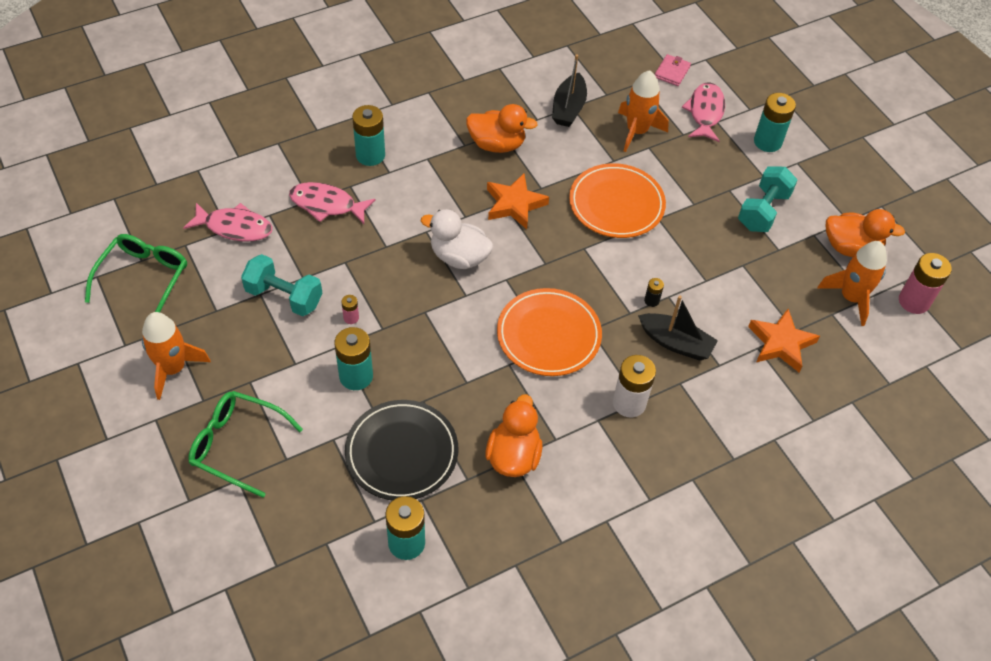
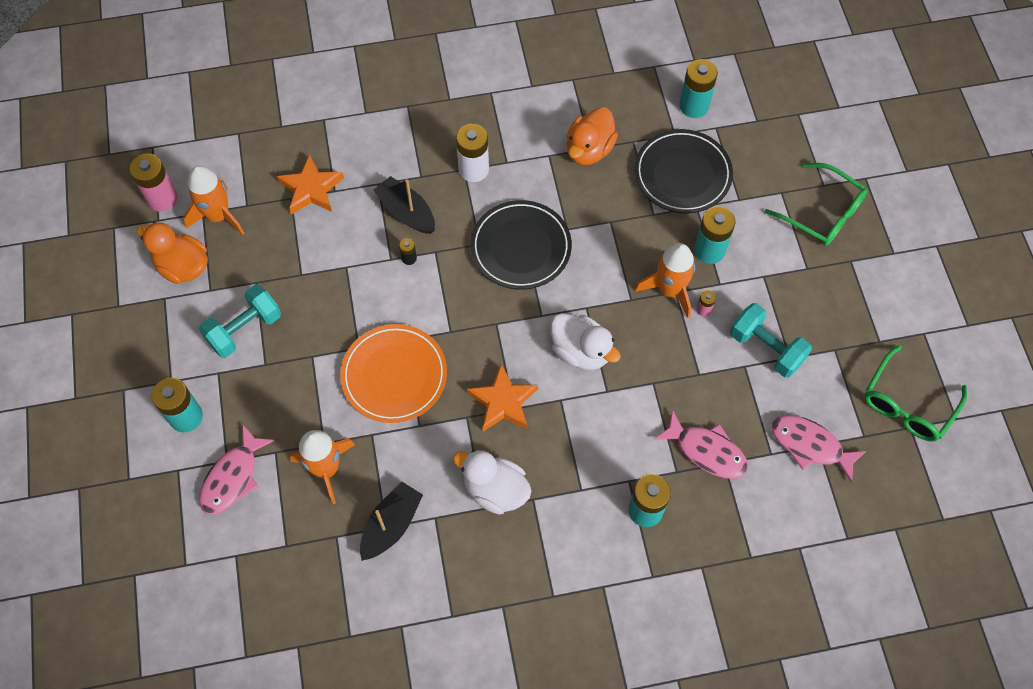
camera: 160 degrees left, 10 degrees up
orange rocket [142,312,211,400] -> orange rocket moved to [635,243,695,318]
orange duck [466,104,538,153] -> white duck [453,450,531,515]
orange plate [497,288,602,376] -> black plate [470,200,572,290]
pink wallet [655,54,691,86] -> none

